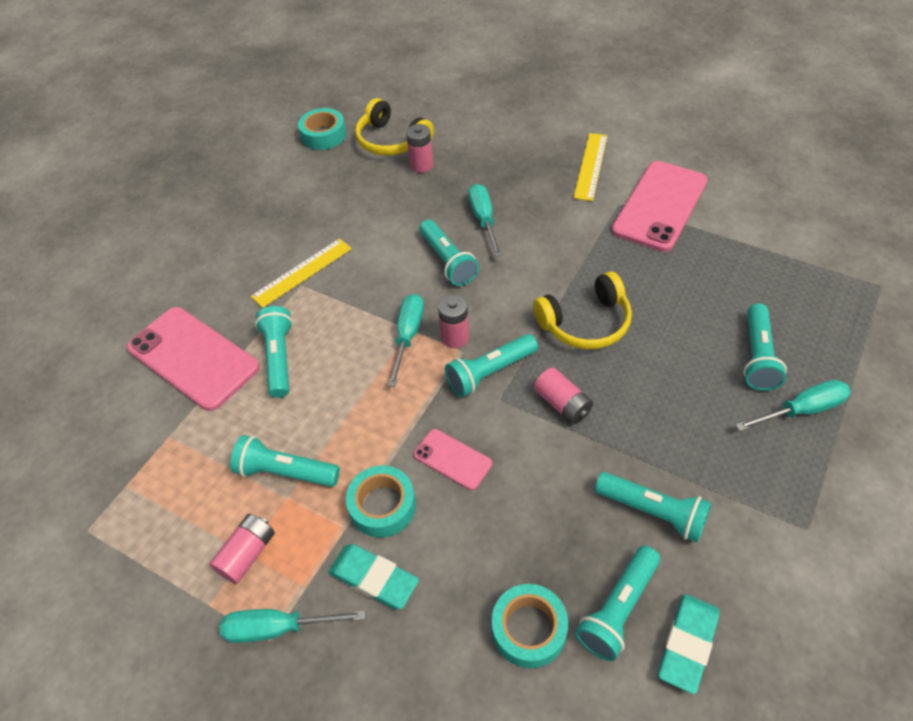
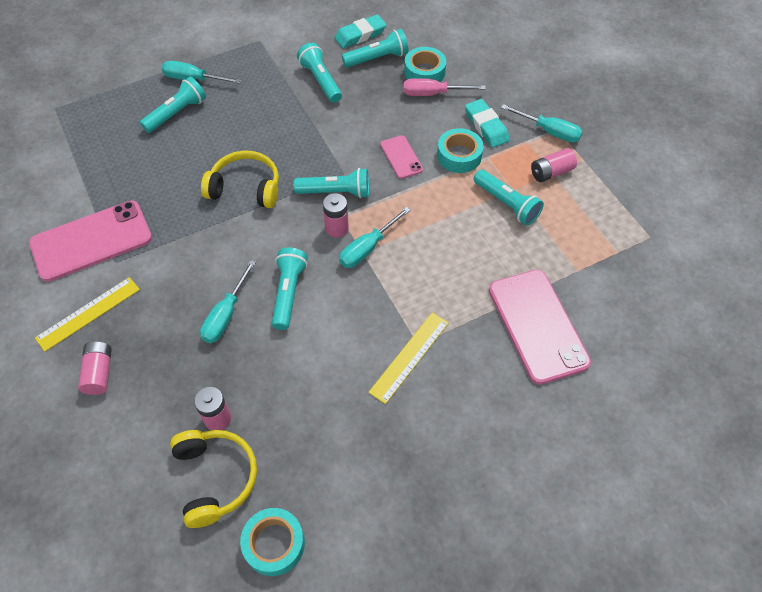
camera: 150 degrees left, 5 degrees up
yellow ruler [251,238,352,308] -> yellow ruler turned 45 degrees counterclockwise [368,313,449,404]
turquoise flashlight [255,306,293,398] -> none
pink battery [534,368,593,424] -> pink battery moved to [78,341,112,395]
none -> pink screwdriver [403,78,486,96]

